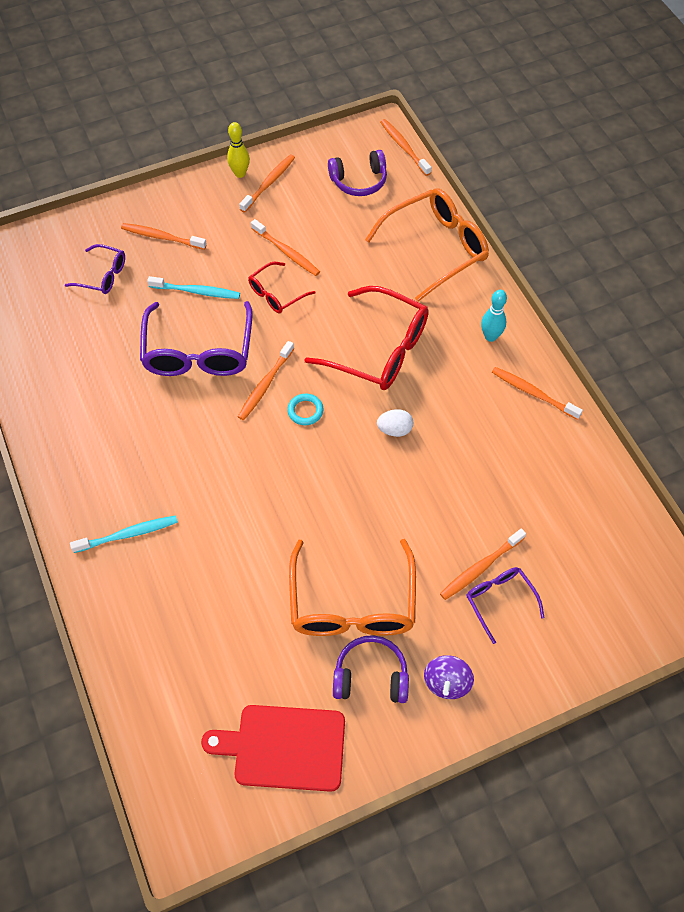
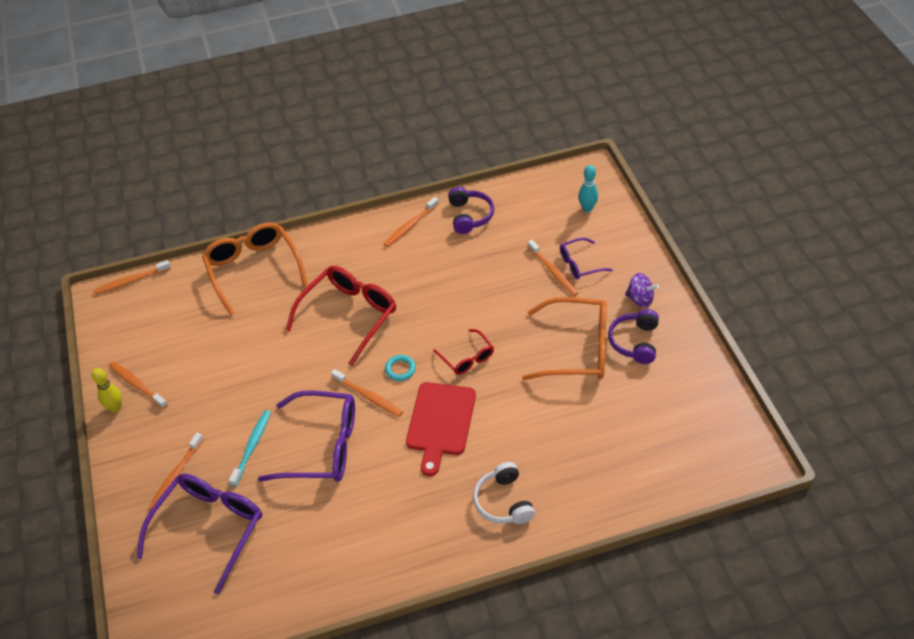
camera: 80 degrees left, 10 degrees down
purple glasses [65,244,125,294] -> purple glasses [136,474,262,595], size x1.89
turquoise toothbrush [70,515,178,553] -> white headphones [473,462,535,524]
red cutting board [201,705,345,792] -> red cutting board moved to [406,382,476,476]
red glasses [248,262,315,313] -> red glasses moved to [433,329,494,375]
orange toothbrush [251,219,320,276] -> none
purple headphones [328,150,387,196] -> purple headphones moved to [448,187,494,234]
white egg [377,409,413,437] -> none
turquoise bowling pin [481,290,507,342] -> turquoise bowling pin moved to [578,165,598,212]

